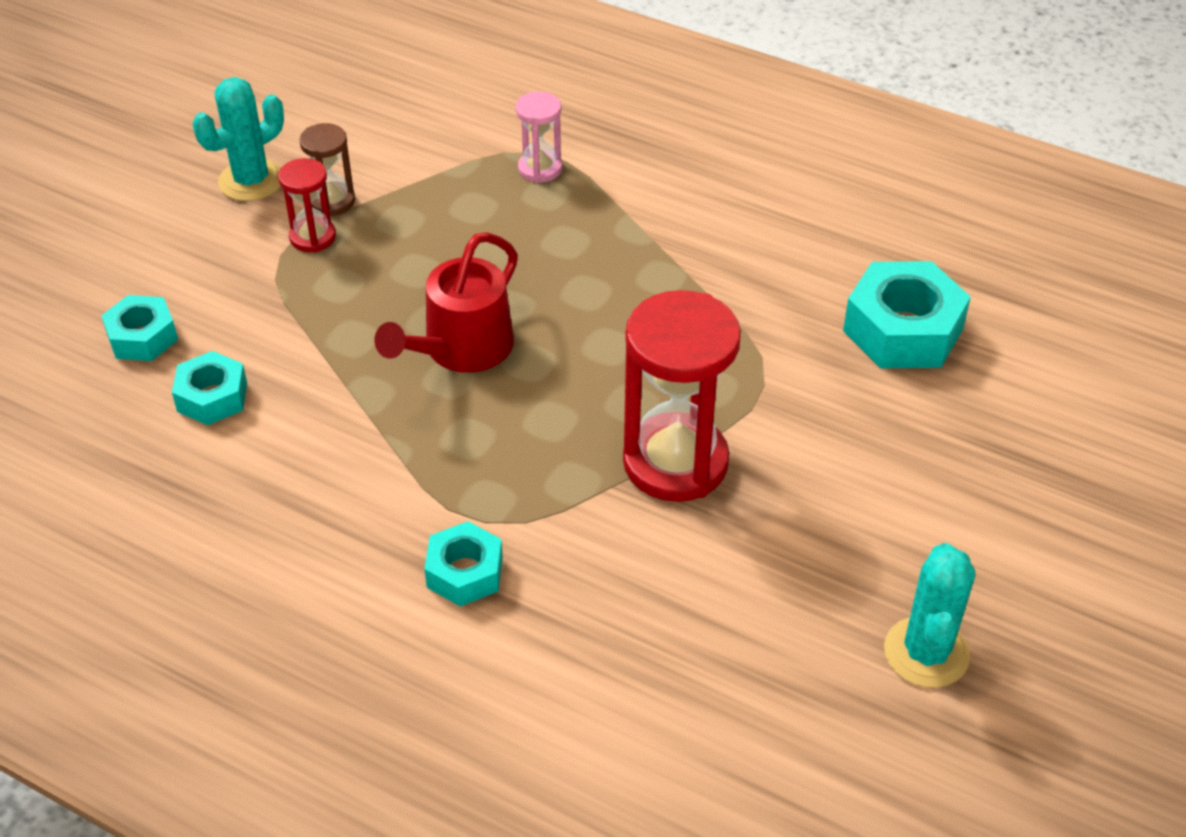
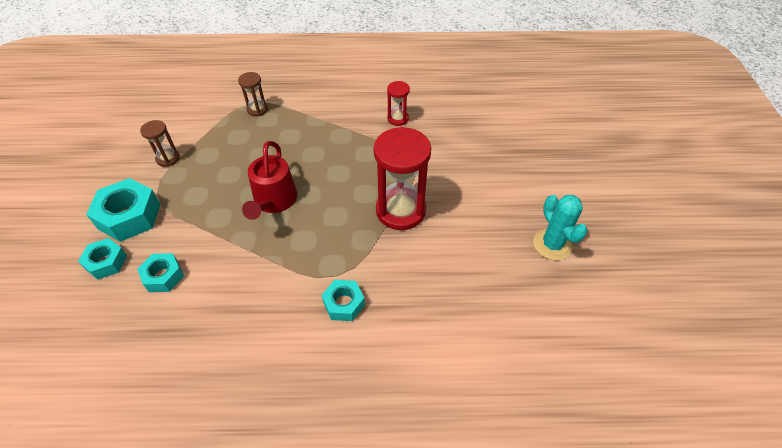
camera: 30 degrees left, 5 degrees up
turquoise cactus [193,77,284,201] -> none
red hourglass [278,158,336,252] -> red hourglass moved to [387,81,410,126]
pink hourglass [515,91,562,183] -> brown hourglass [238,72,268,116]
turquoise nut [843,261,971,368] -> turquoise nut moved to [86,178,161,242]

